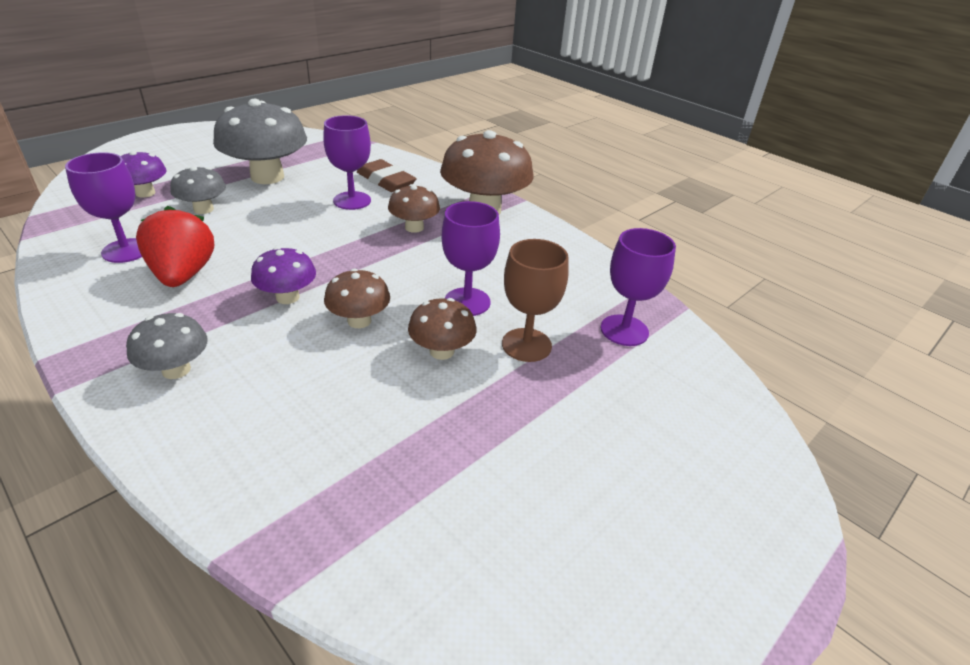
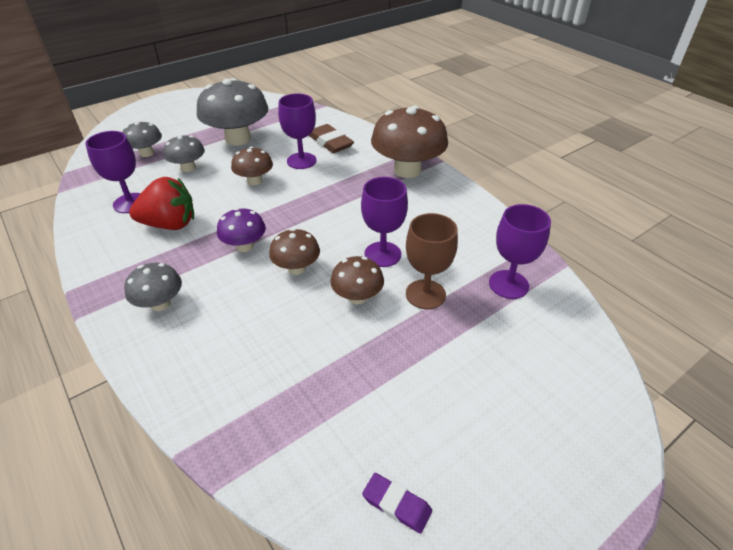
camera: 10 degrees right, 5 degrees up
purple mushroom [121,151,167,198] -> grey mushroom [122,121,162,157]
red strawberry [136,206,214,287] -> red strawberry turned 90 degrees clockwise [129,177,194,230]
brown mushroom [388,184,440,233] -> brown mushroom moved to [231,146,273,185]
none -> purple eraser [362,473,432,534]

